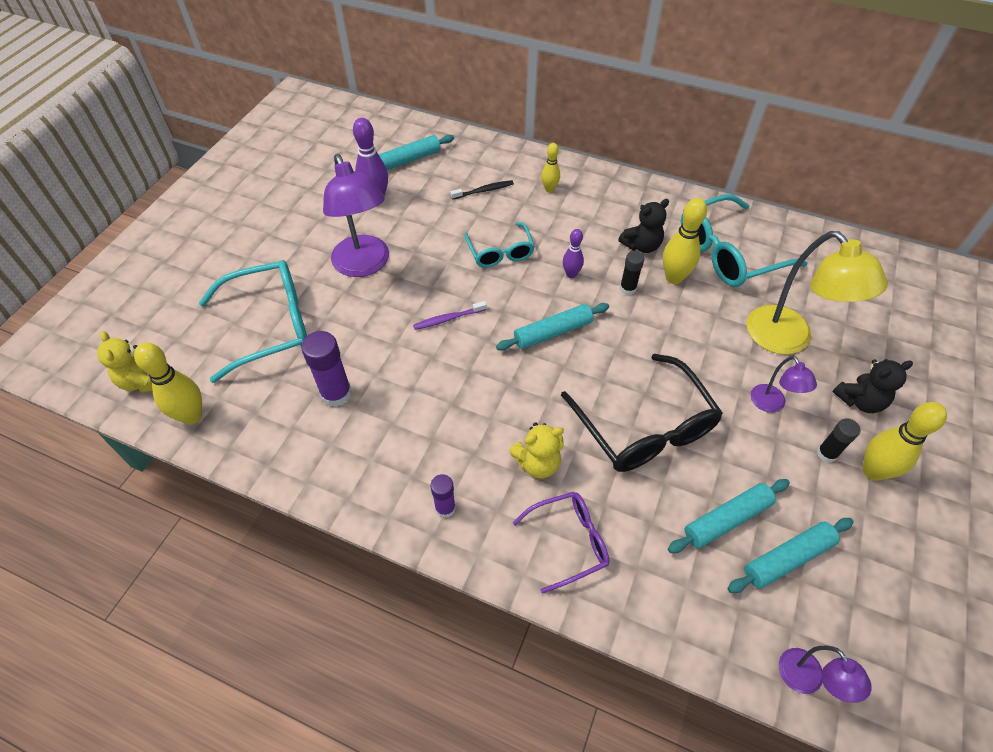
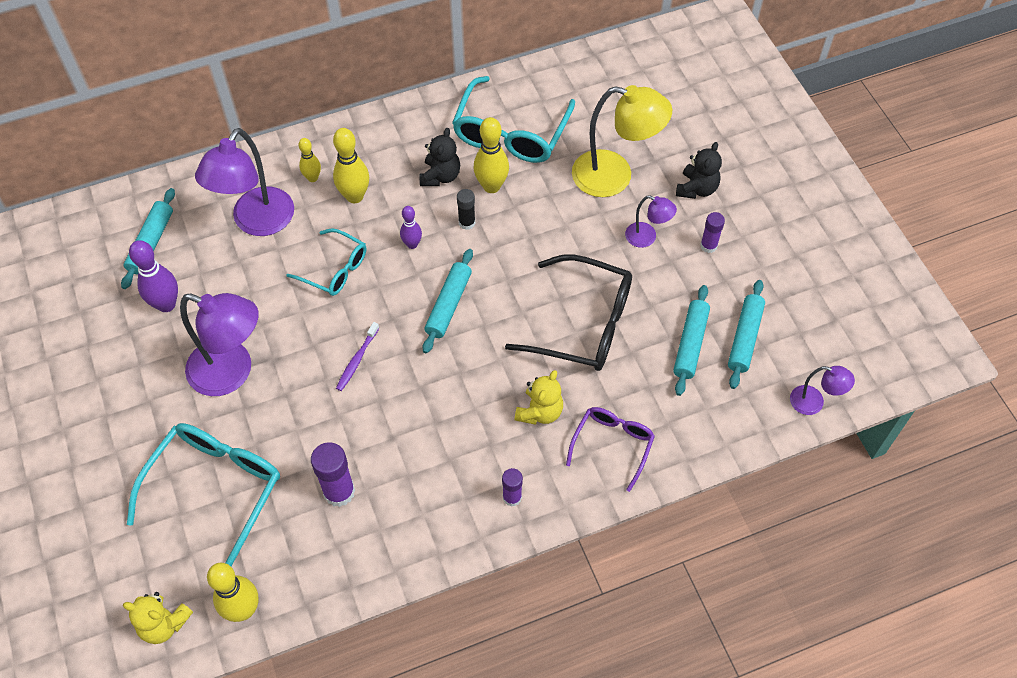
camera: 45 degrees left, 5 degrees up
black toothbrush [450,180,514,200] -> purple lamp [195,128,294,236]
black glue stick [817,418,861,463] -> purple glue stick [700,212,725,253]
yellow bowling pin [863,402,947,481] -> yellow bowling pin moved to [333,128,369,203]

